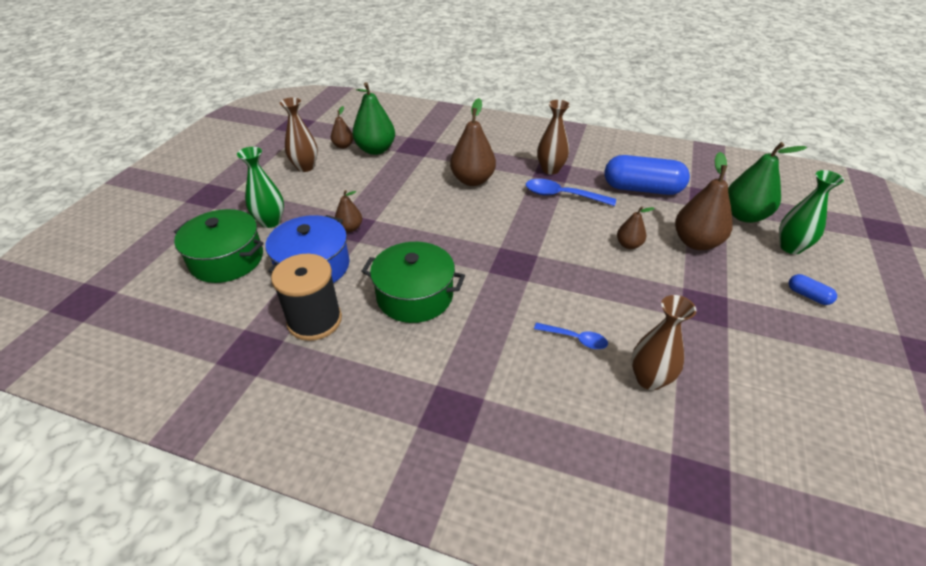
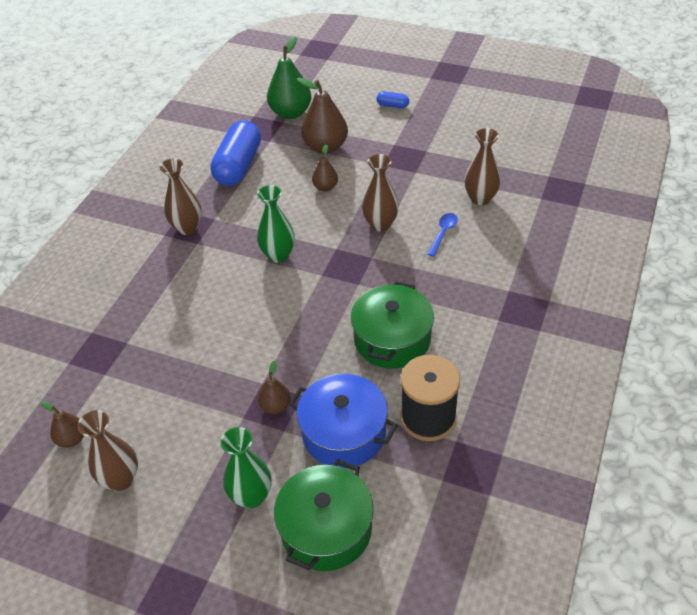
camera: 85 degrees left, 5 degrees up
green pear [352,82,395,155] -> none
brown pear [450,98,496,186] -> none
blue spoon [526,179,616,206] -> none
green vase [779,170,844,254] -> green vase moved to [257,185,295,263]
blue capsule [789,274,837,305] -> blue capsule turned 60 degrees clockwise [376,91,409,108]
none -> brown vase [362,154,399,232]

